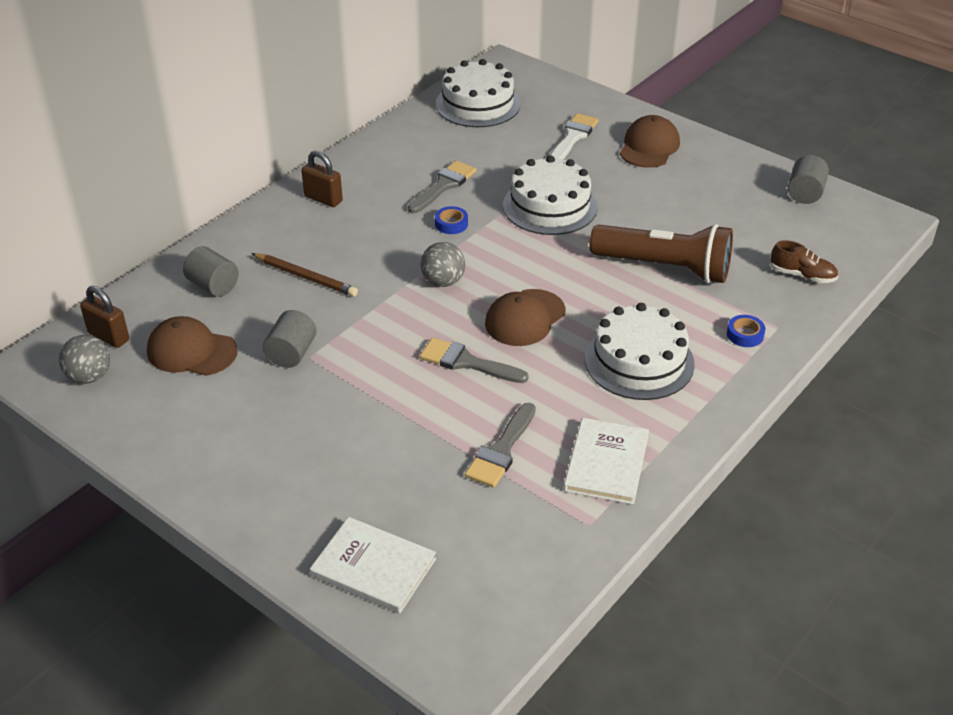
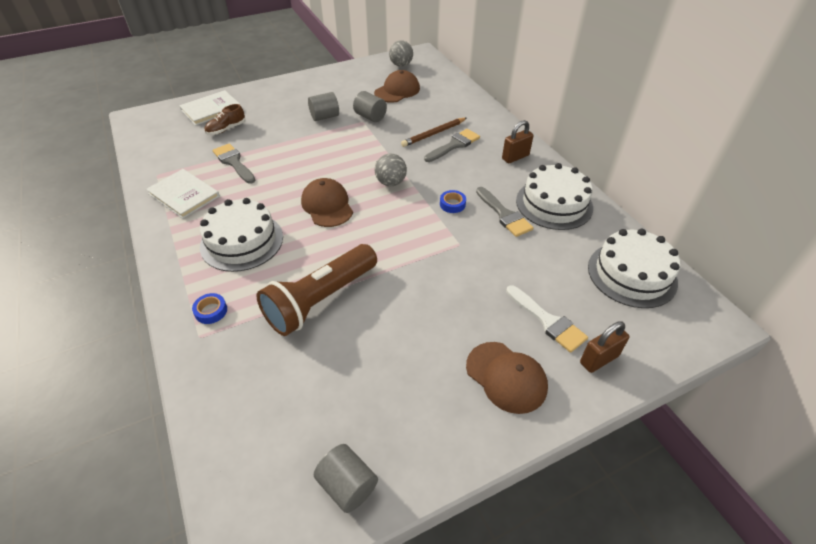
camera: 115 degrees right, 5 degrees up
brown padlock [80,286,129,348] -> brown padlock moved to [580,321,630,373]
grey cylinder [183,246,239,297] -> grey cylinder moved to [308,92,339,121]
grey brush [420,338,529,383] -> grey brush moved to [424,129,480,162]
white cake [503,155,598,235] -> white cake moved to [516,163,593,230]
brown shoe [770,240,838,283] -> brown shoe moved to [204,104,245,135]

